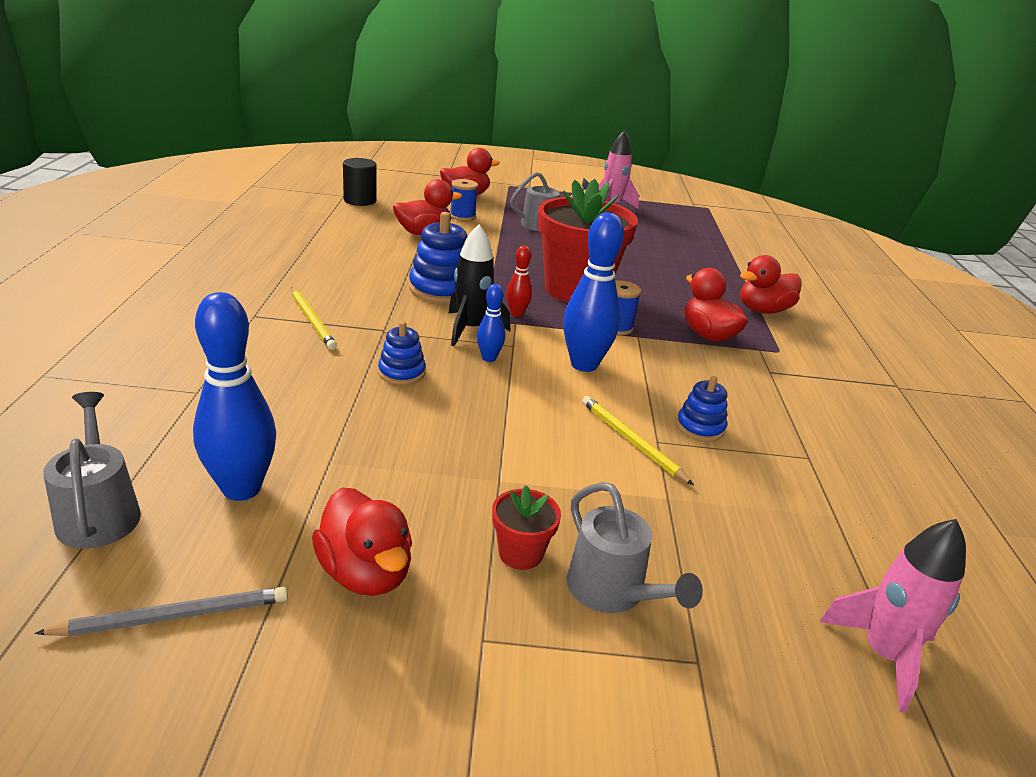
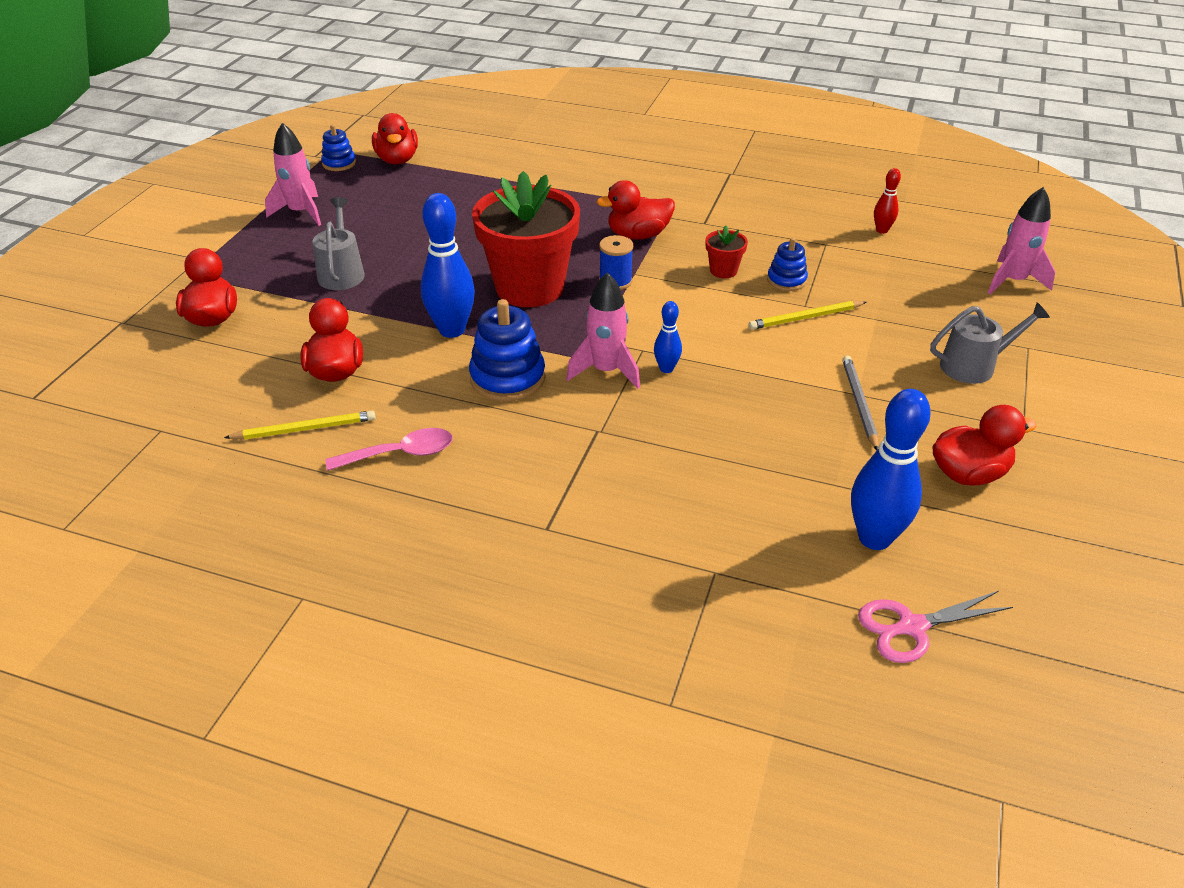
camera: 70 degrees left, 10 degrees up
grey pencil [34,587,288,636] -> grey pencil moved to [842,355,878,450]
grey watering can [43,392,141,549] -> pink scissors [858,591,1013,663]
yellow pencil [291,287,337,350] -> yellow pencil moved to [224,410,376,440]
black cylinder [343,158,376,206] -> none
blue stacking toy [378,321,426,385] -> blue stacking toy moved to [321,124,356,171]
black rocket [449,224,511,346] -> pink rocket [566,272,640,389]
blue spool [450,179,478,221] -> none
red flower pot [492,486,561,570] -> red flower pot moved to [706,225,748,278]
red bowling pin [507,246,532,317] -> red bowling pin moved to [874,168,901,234]
blue bowling pin [563,212,624,372] -> blue bowling pin moved to [421,193,475,338]
red duck [740,255,802,314] -> red duck moved to [372,113,418,164]
none -> pink spoon [325,428,453,471]

